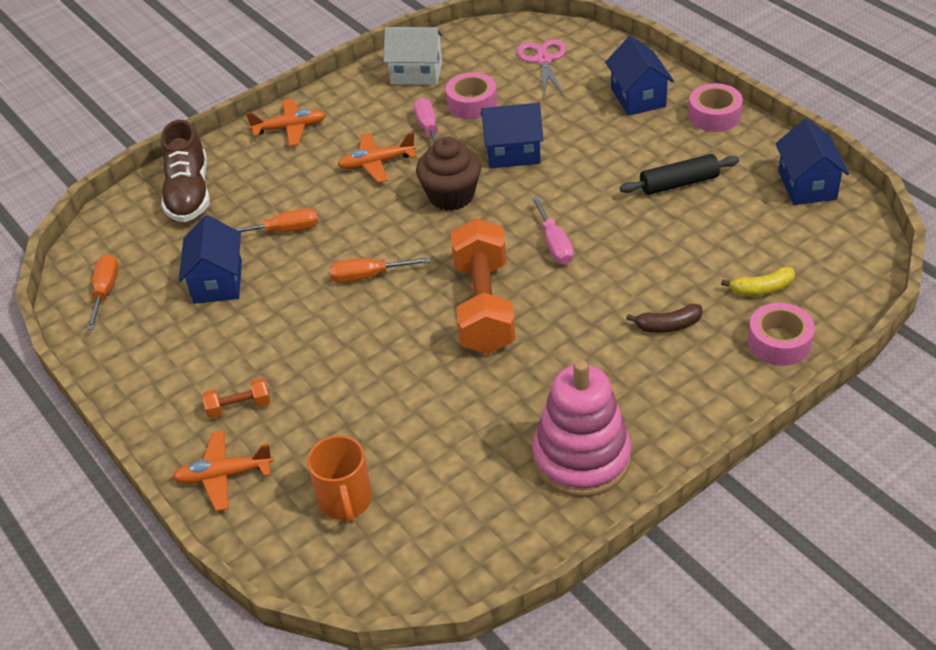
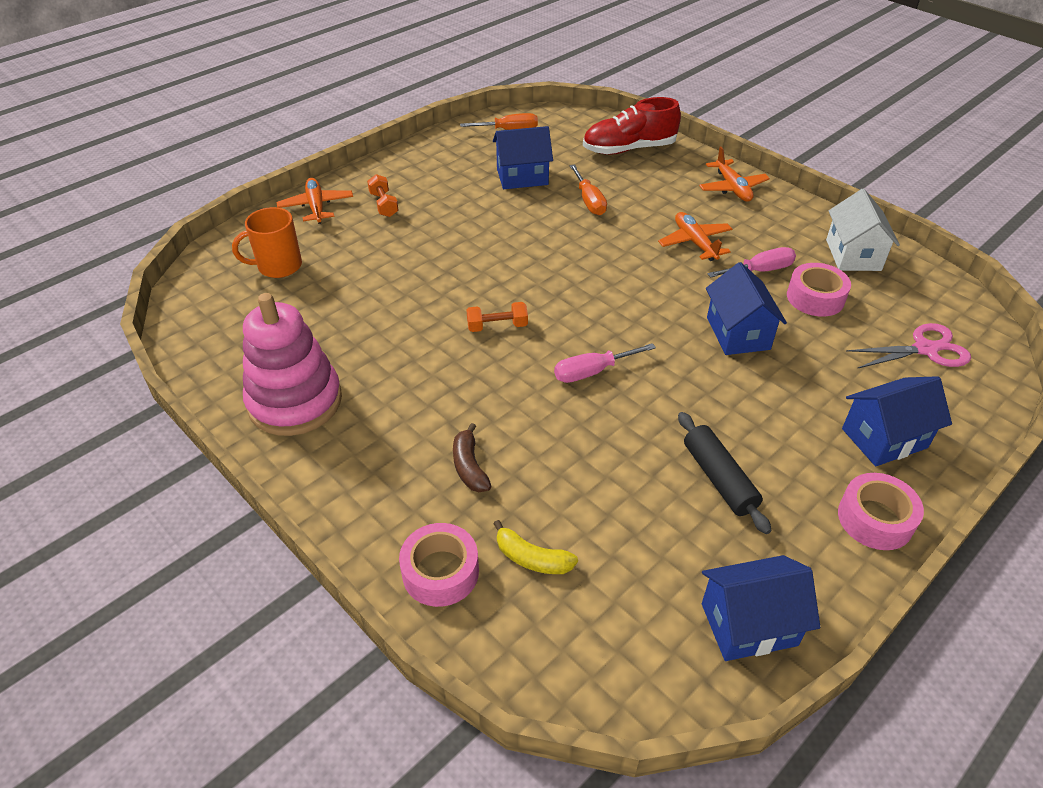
camera: 80 degrees right, 0 degrees up
brown shoe [161,120,210,222] -> red shoe [583,97,681,155]
orange screwdriver [329,257,431,283] -> none
brown cupcake [416,137,481,211] -> none
orange dumbbell [451,218,515,354] -> orange dumbbell [466,302,528,332], size x0.43
yellow banana [721,267,795,296] -> yellow banana turned 45 degrees counterclockwise [493,520,578,574]

